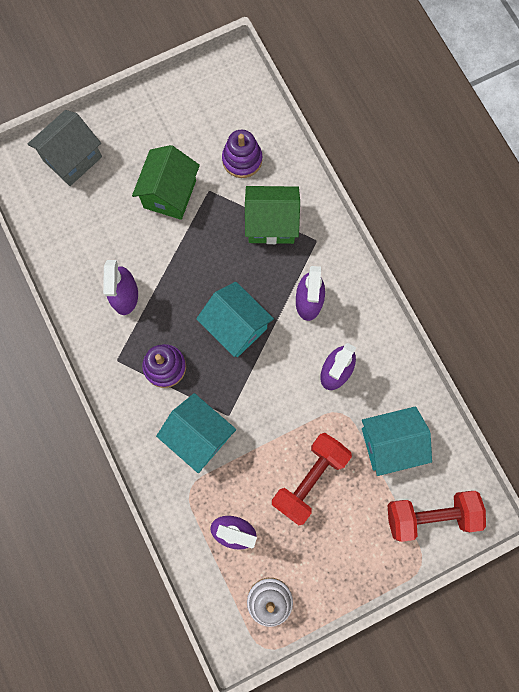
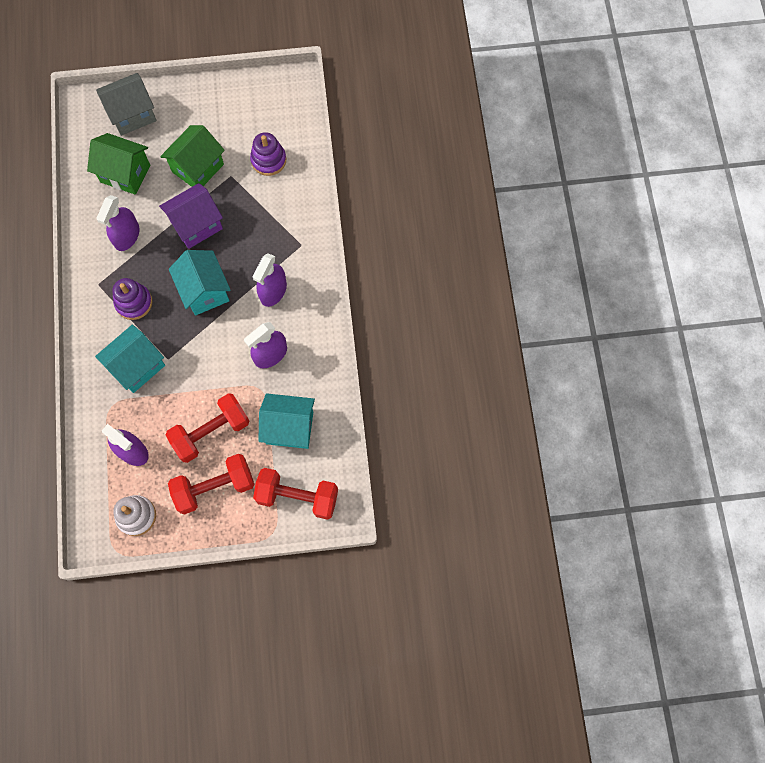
camera: 20 degrees right, 5 degrees down
turquoise house [156,393,236,473] -> turquoise house turned 75 degrees clockwise [95,325,165,393]
green house [245,186,300,244] -> green house moved to [87,133,150,195]
none -> purple house [159,183,223,249]
none -> red dumbbell [168,454,255,514]

